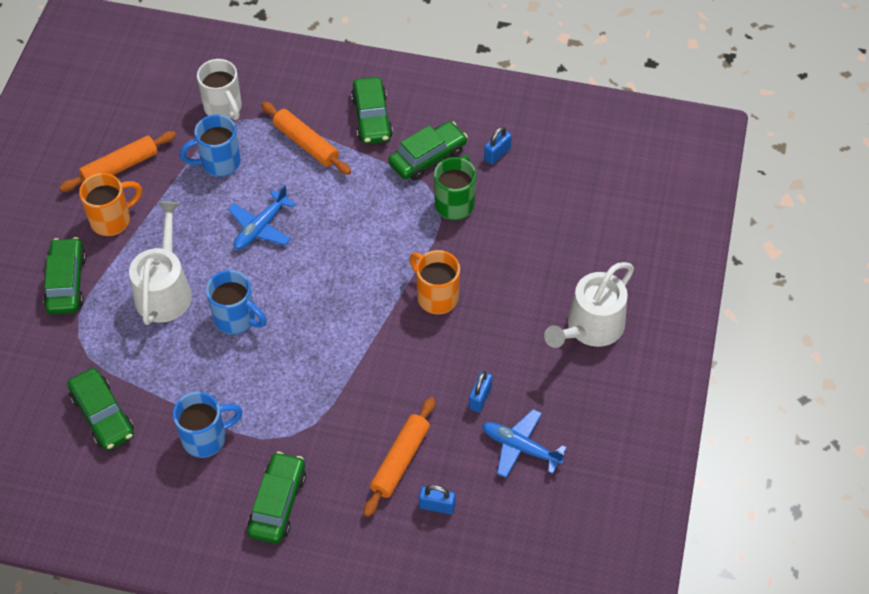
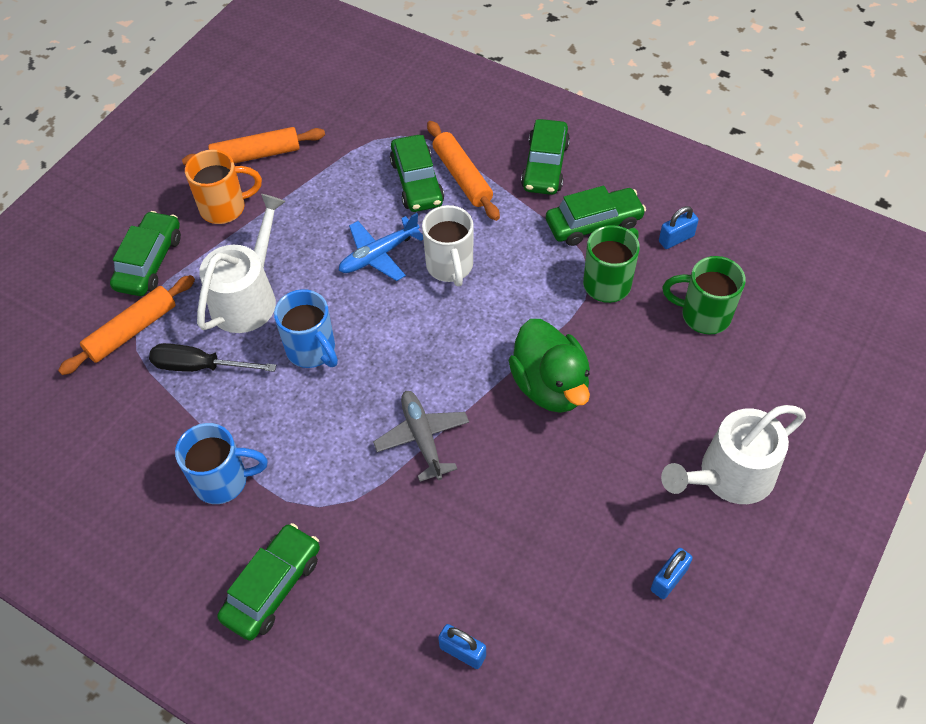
camera: 20 degrees right, 0 degrees up
green car [68,368,134,450] -> green car moved to [390,135,444,212]
blue mug [180,114,241,177] -> none
white mug [197,59,242,120] -> white mug moved to [422,205,473,287]
orange rolling pin [364,397,435,517] -> orange rolling pin moved to [58,275,195,375]
orange mug [410,250,460,314] -> green duck [509,319,590,413]
blue padlock [469,371,492,412] -> blue padlock moved to [651,548,693,599]
blue plane [482,409,567,478] -> none
none -> black screwdriver [149,343,276,372]
none -> grey plane [373,391,469,482]
none -> green mug [662,256,746,335]

